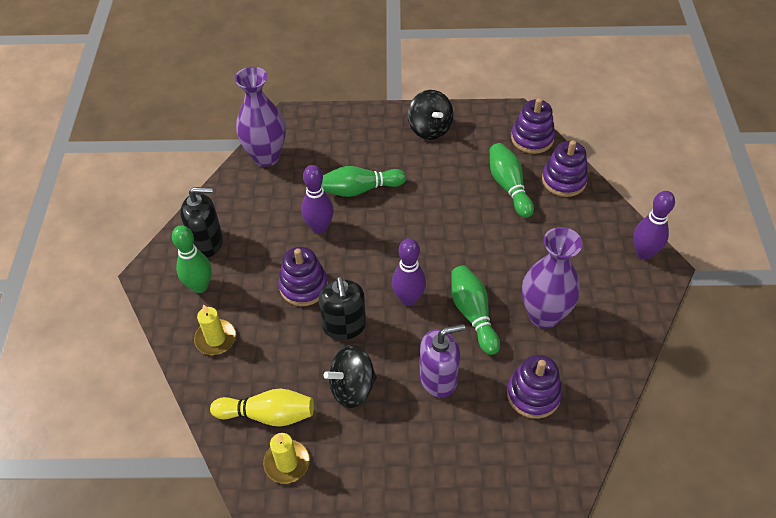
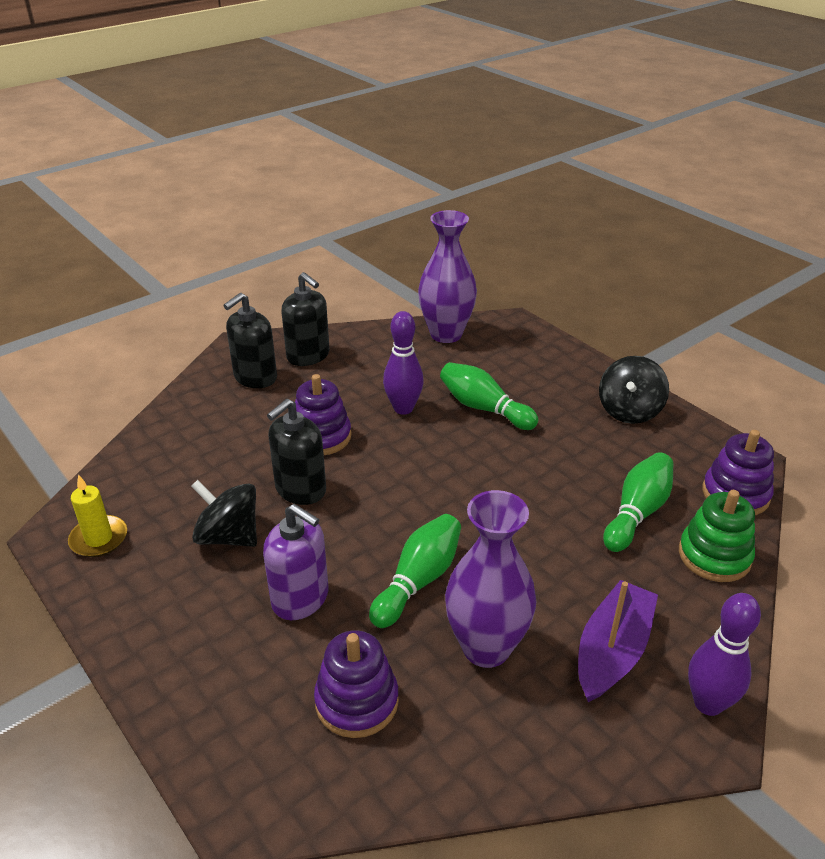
camera: 50 degrees right, 15 degrees down
green bowling pin [172,225,212,293] -> black soap dispenser [223,293,277,388]
yellow candle [194,304,236,355] -> none
yellow bowling pin [210,388,314,427] -> none
purple bowling pin [392,238,426,306] -> none
purple stacking toy [542,140,588,197] -> green stacking toy [679,490,755,582]
none -> purple boat [578,580,658,702]

